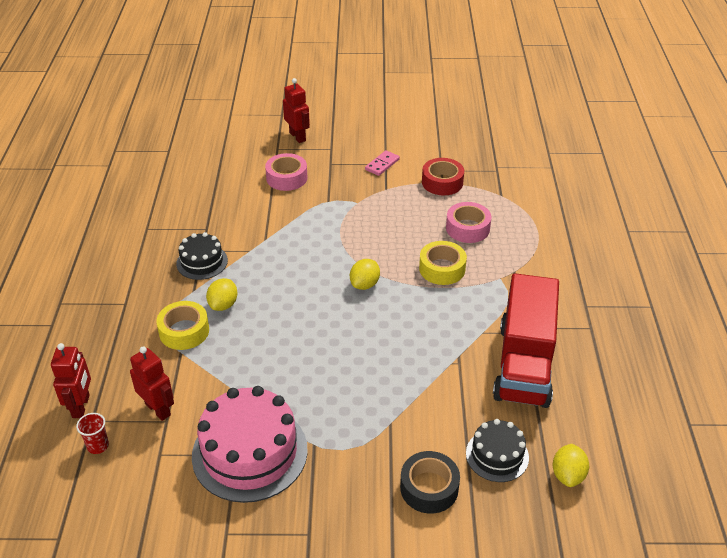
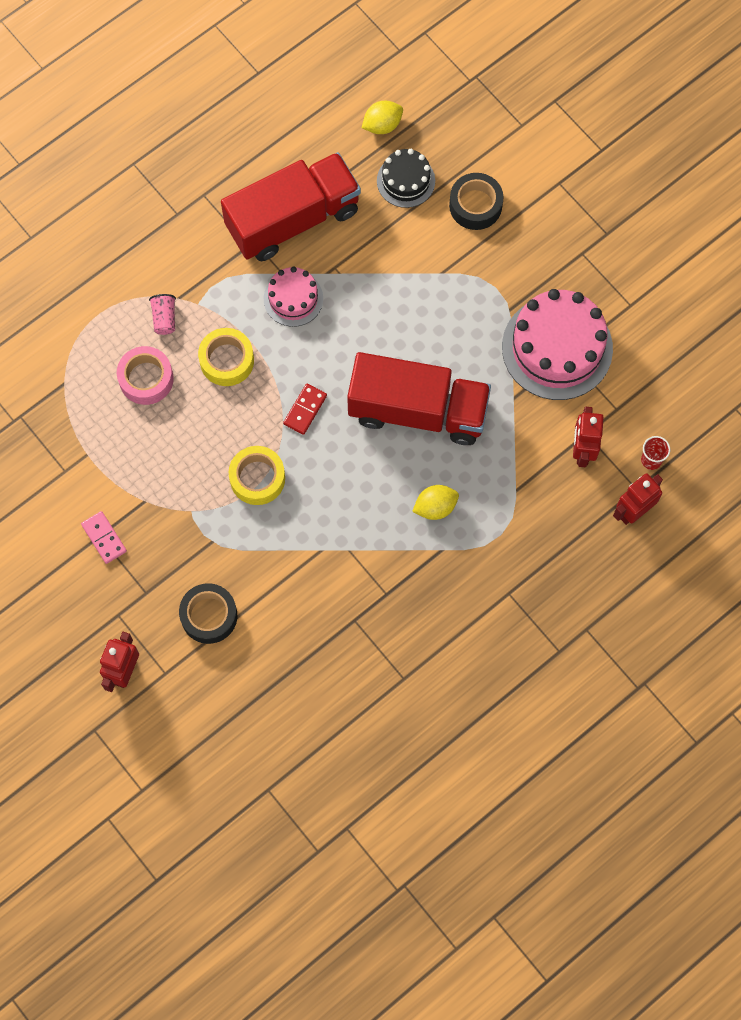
camera: 130 degrees left, 30 degrees up
yellow tape [156,301,209,350] -> yellow tape moved to [229,446,285,505]
black cake [176,232,228,280] -> none
pink tape [265,153,308,191] -> black tape [179,583,237,644]
yellow lemon [350,259,380,290] -> red domino [283,384,327,435]
pink domino [365,150,400,176] -> pink domino turned 60 degrees clockwise [81,511,127,564]
red tape [422,158,464,195] -> none
none -> pink cup [149,294,176,335]
none -> pink cake [264,266,323,327]
none -> red truck [347,352,491,445]

